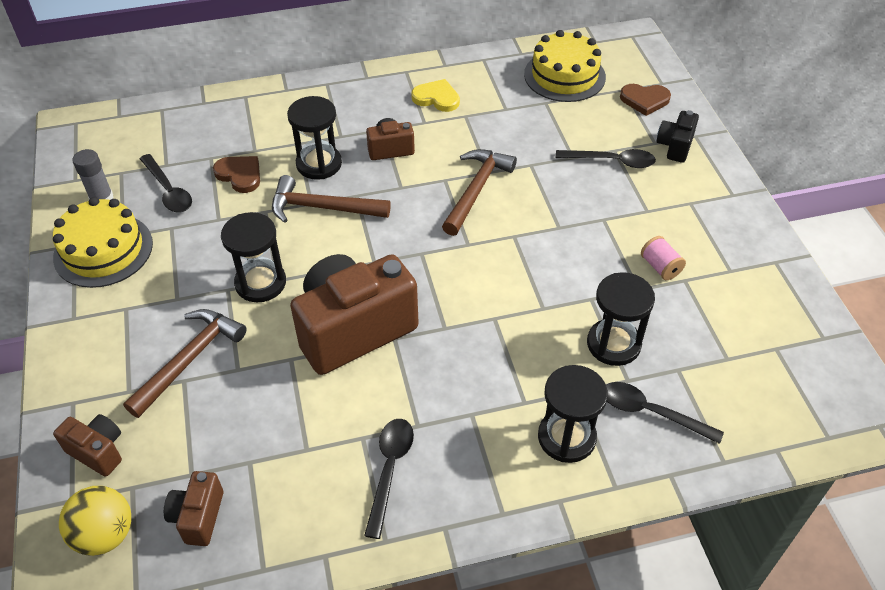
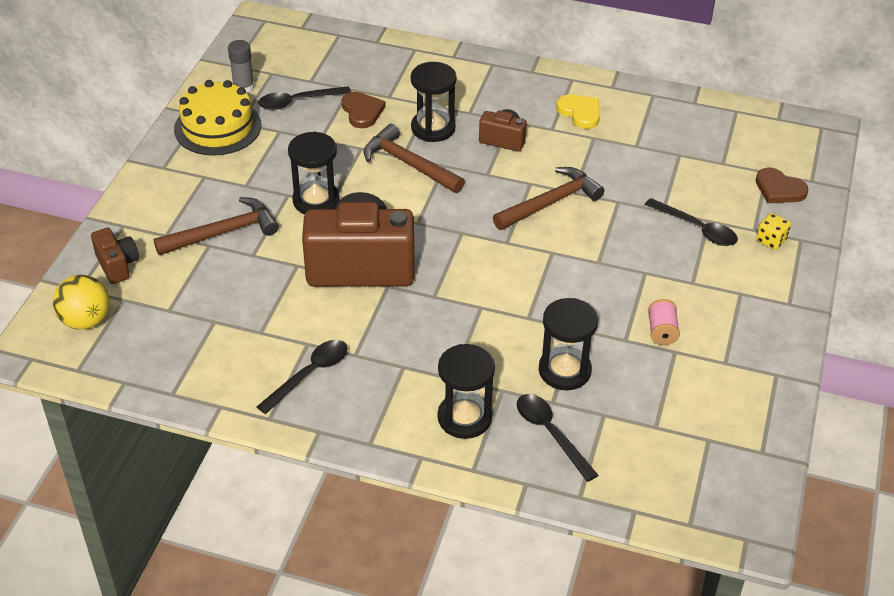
camera: 30 degrees right, 5 degrees down
black spoon [140,154,192,212] -> black spoon turned 75 degrees clockwise [258,86,351,110]
brown camera [164,471,223,546] -> none
yellow cake [524,30,606,102] -> none
black camera [657,110,699,163] -> yellow dice [756,213,791,250]

